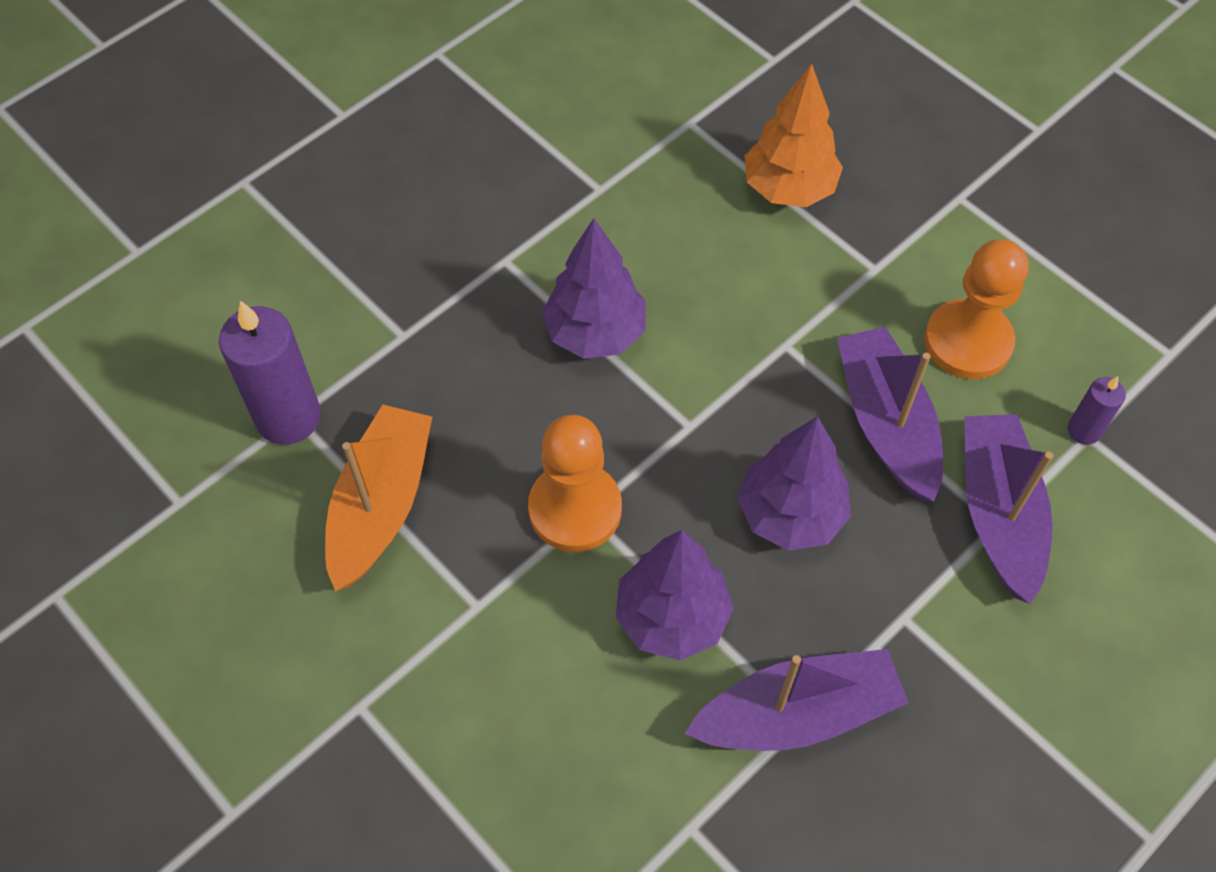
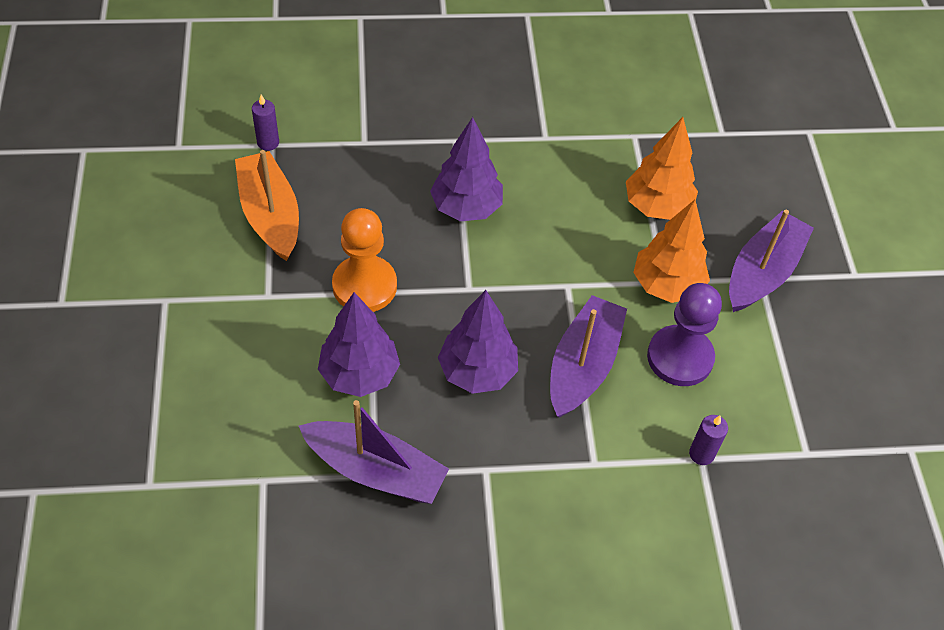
camera: 35 degrees right, 5 degrees down
purple candle [219,301,321,445] -> purple candle [252,94,279,151], size x0.51
orange boat [325,404,432,591] -> orange boat turned 75 degrees counterclockwise [235,150,299,261]
orange pawn [924,239,1029,379] -> purple pawn [647,283,722,386]
purple boat [965,414,1053,604] -> purple boat moved to [729,210,814,312]
none -> orange tree [633,200,710,303]

